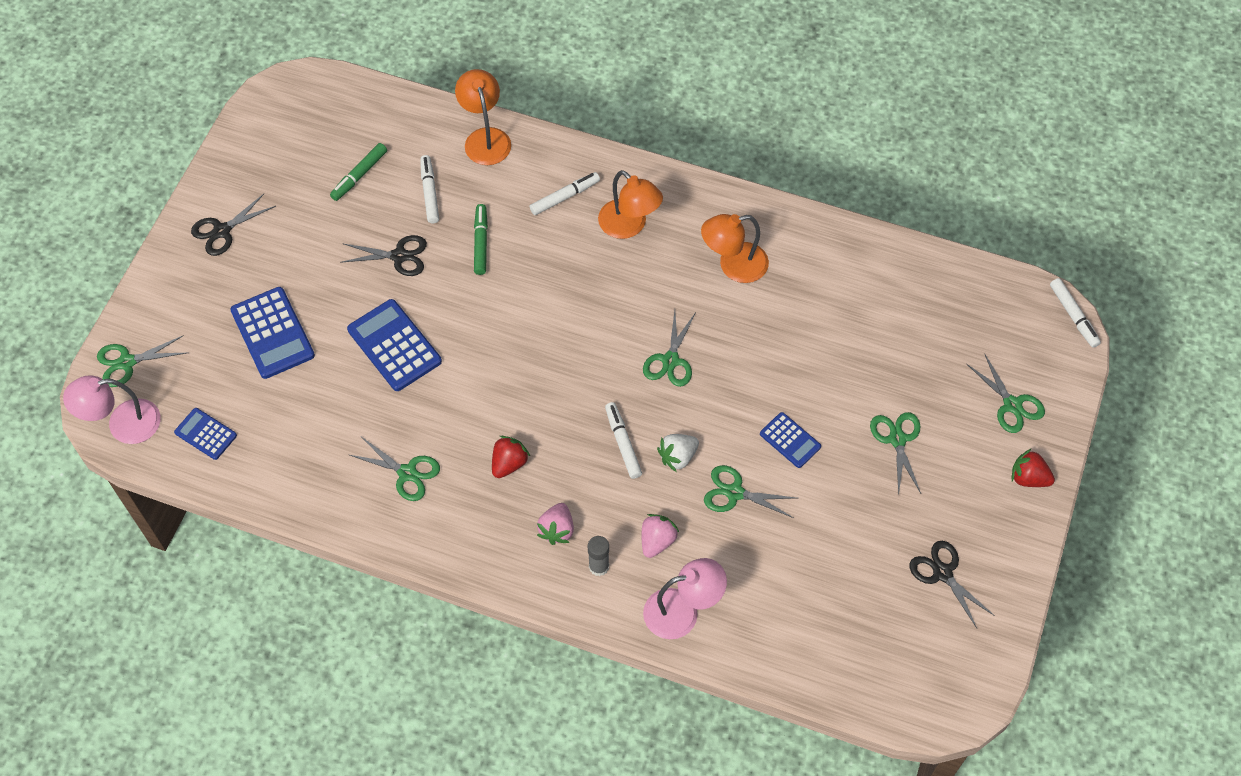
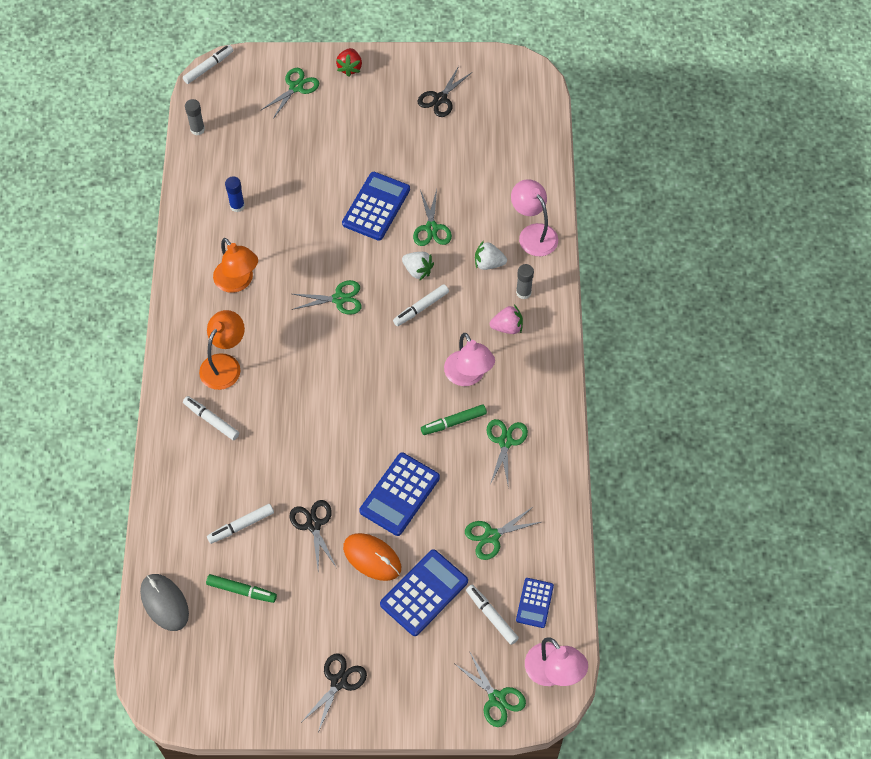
camera: 110 degrees left, 0 degrees up
black scissors [191,194,276,256] -> black scissors turned 90 degrees counterclockwise [302,654,367,732]
orange lamp [455,69,511,165] -> none
green marker [474,204,488,275] -> green marker moved to [421,405,487,435]
red strawberry [492,436,530,478] -> pink lamp [444,333,495,386]
pink strawberry [642,514,679,558] -> white strawberry [475,241,507,270]
blue calculator [760,412,821,468] -> blue calculator [342,172,410,241], size x1.70
green scissors [870,412,921,496] -> green scissors moved to [465,507,541,560]
none -> grey mouse [140,574,189,631]
none -> grey glue stick [185,99,205,136]
none -> blue glue stick [225,176,245,212]
none -> orange mouse [343,533,401,581]
none -> white marker [466,584,519,645]

